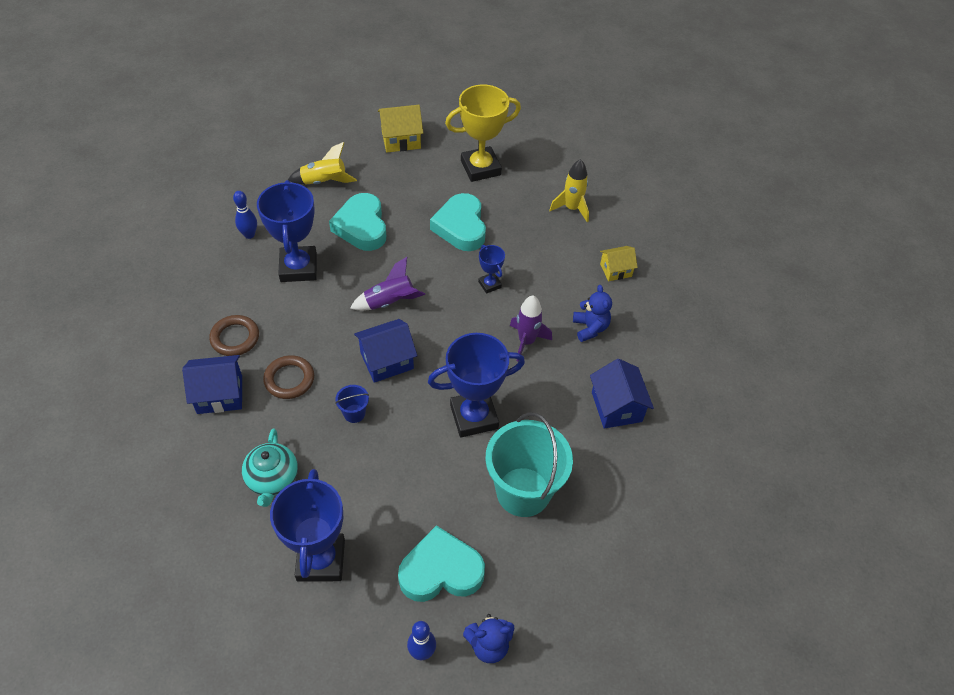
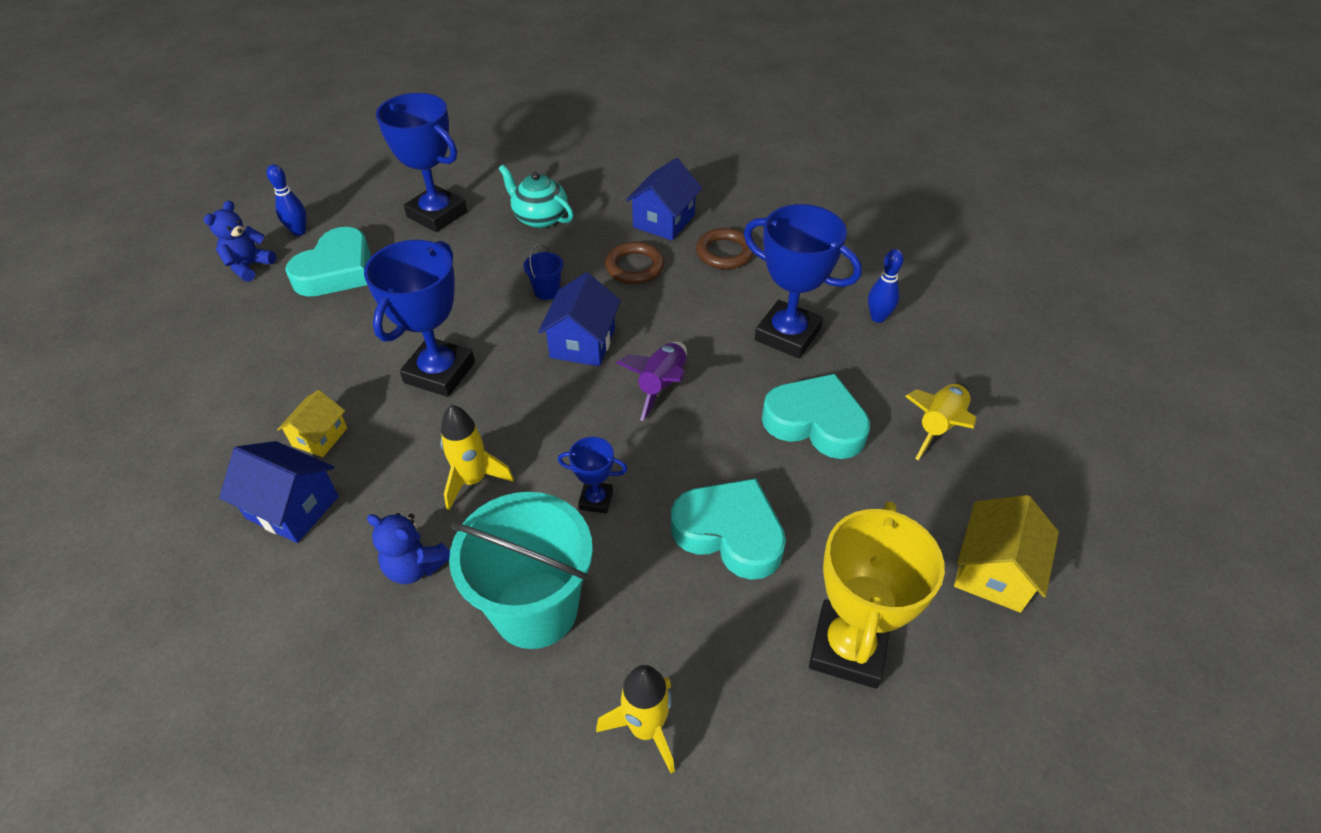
camera: 130 degrees right, 5 degrees down
turquoise bucket [485,412,573,517] -> turquoise bucket moved to [449,492,593,649]
purple rocket [510,295,552,362] -> yellow rocket [440,405,514,510]
yellow house [600,246,638,281] -> yellow house moved to [277,390,347,457]

